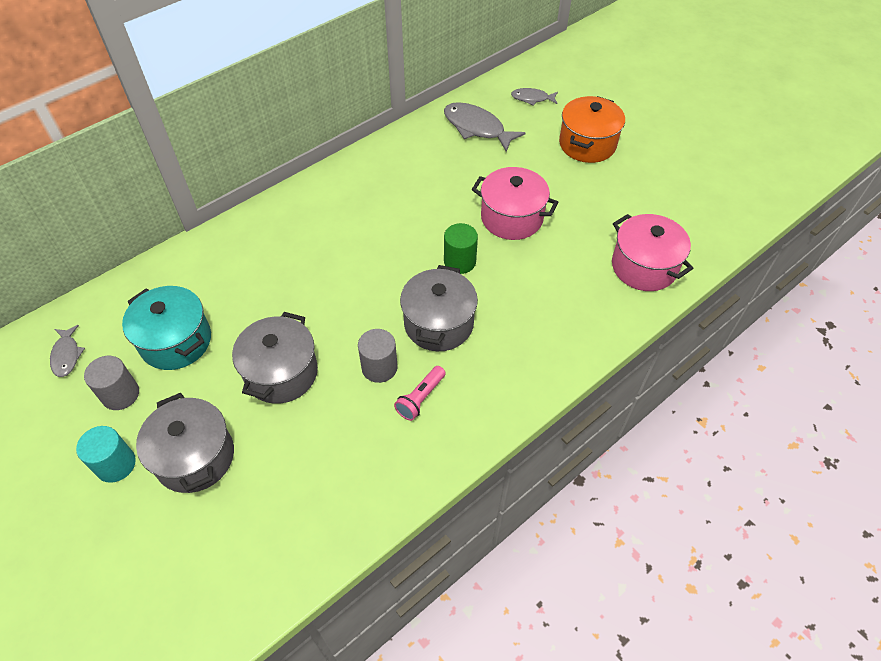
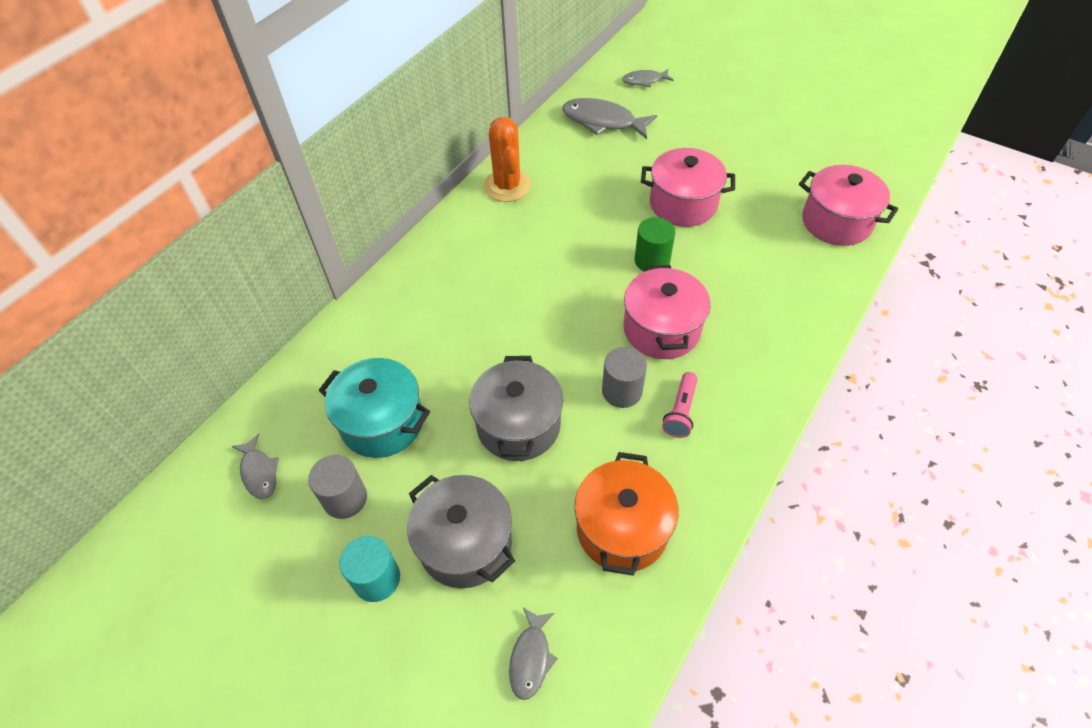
camera: 15 degrees left, 0 degrees up
grey pot [400,265,478,351] -> pink pot [624,265,711,359]
orange pot [559,96,625,163] -> orange pot moved to [574,452,679,576]
none -> orange cactus [484,117,531,202]
none -> grey fish [509,608,558,700]

